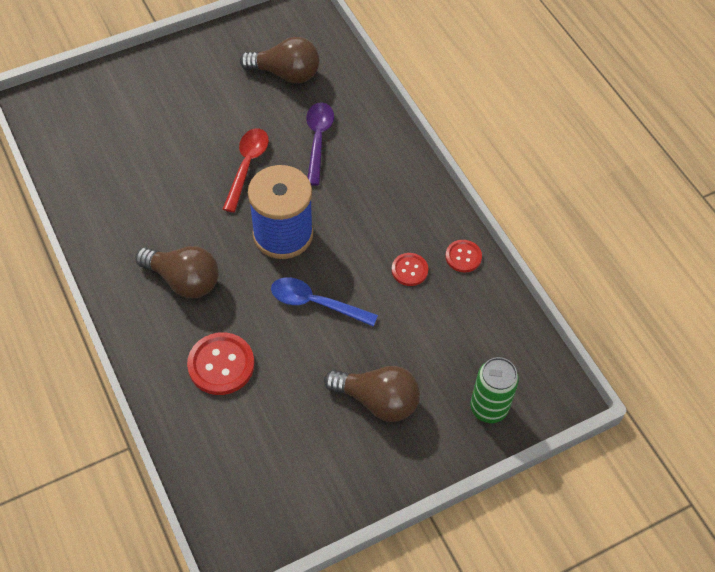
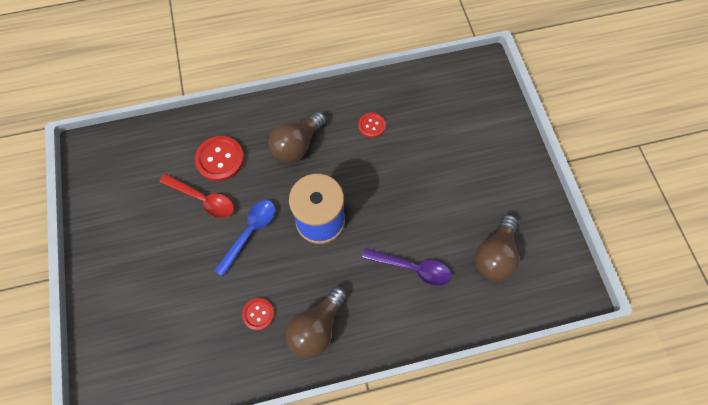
camera: 105 degrees right, 10 degrees up
red spoon [223,128,269,212] -> red spoon moved to [160,174,234,218]
brown light bulb [324,366,420,422] -> brown light bulb moved to [285,287,347,359]
red button [445,240,482,272] -> red button moved to [358,112,386,138]
green can [470,357,519,423] -> none

